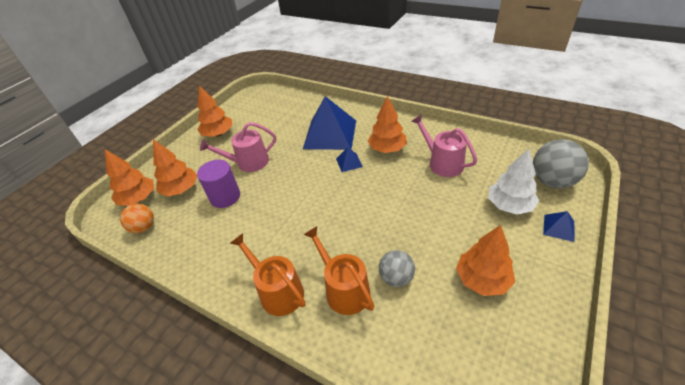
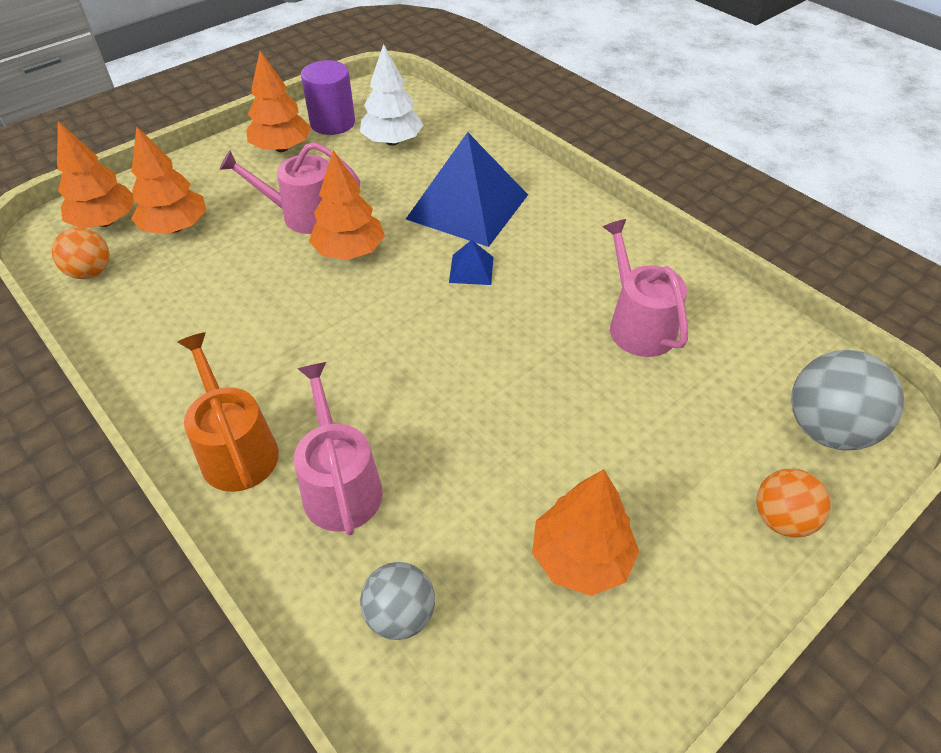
camera: 15 degrees right, 5 degrees up
purple cylinder [197,160,240,208] -> purple cylinder moved to [301,60,355,135]
orange watering can [303,226,374,315] -> pink watering can [294,362,383,536]
orange tree [368,96,407,153] -> orange tree moved to [309,150,385,260]
grey ball [379,250,415,287] -> grey ball moved to [360,562,435,640]
white tree [488,149,539,215] -> white tree moved to [360,44,423,146]
blue pyramid [543,211,574,242] -> orange ball [756,469,831,538]

